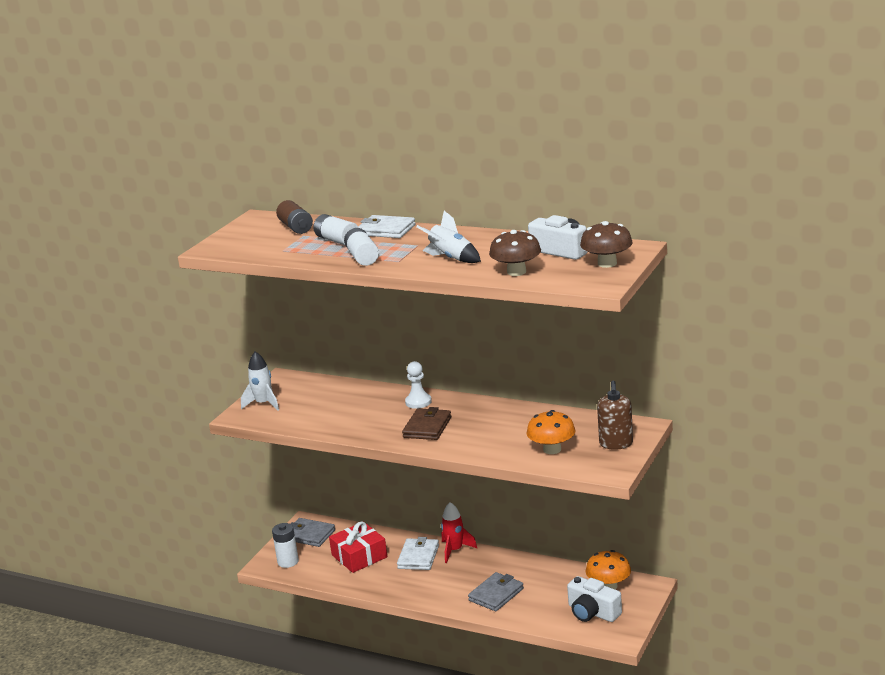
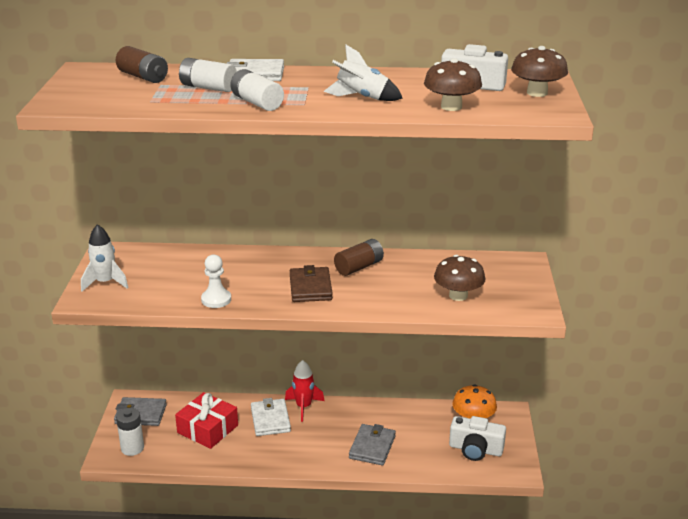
camera: 25 degrees left, 5 degrees up
white pawn [405,361,432,409] -> white pawn moved to [201,254,231,308]
orange mushroom [526,410,576,454] -> brown mushroom [434,255,486,301]
brown soap dispenser [597,381,633,450] -> none
none -> brown battery [334,239,384,276]

